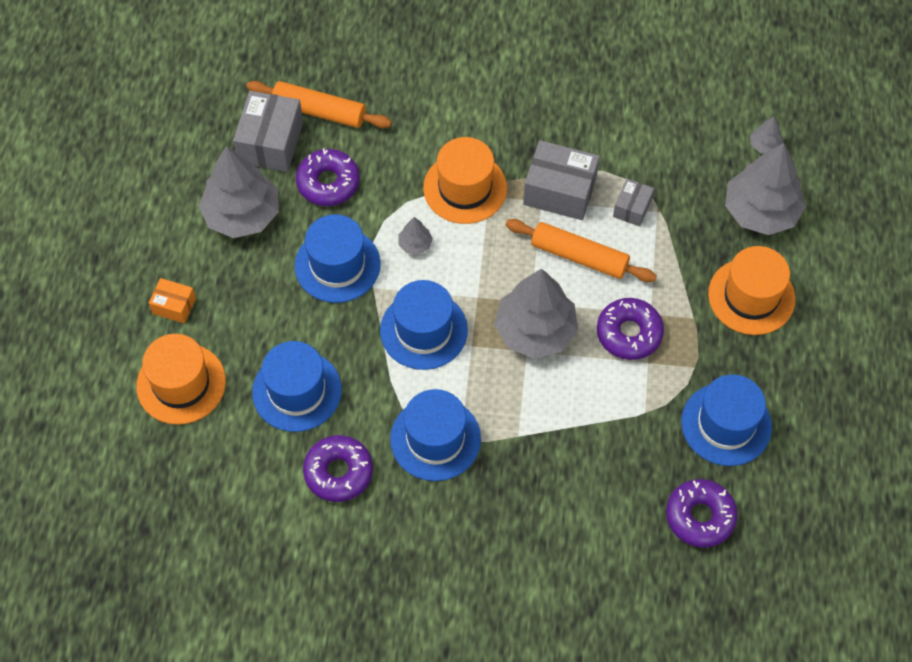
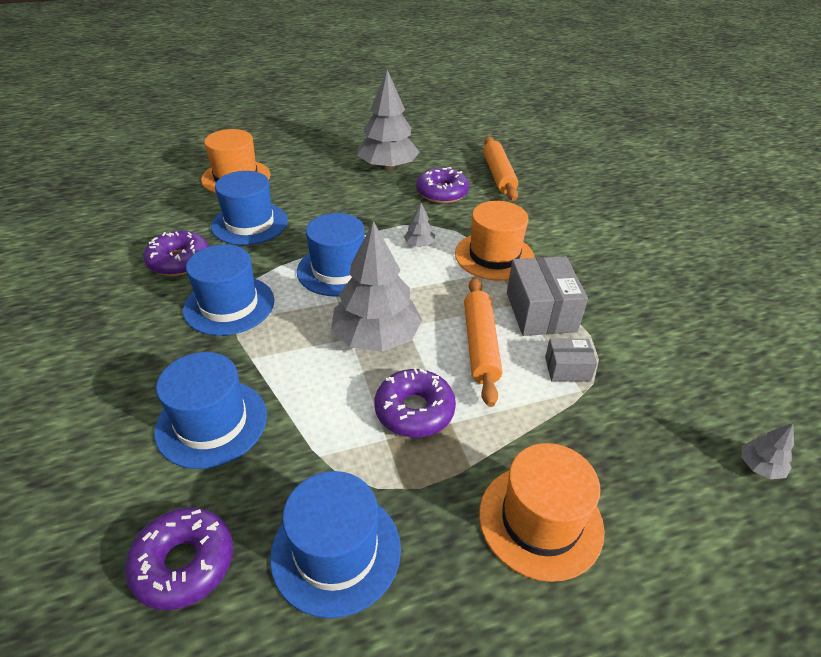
camera: 65 degrees right, 20 degrees down
orange box [149,278,196,324] -> none
grey box [233,91,303,172] -> none
blue hat [295,214,381,303] -> blue hat moved to [154,352,267,469]
grey tree [725,143,806,235] -> none

